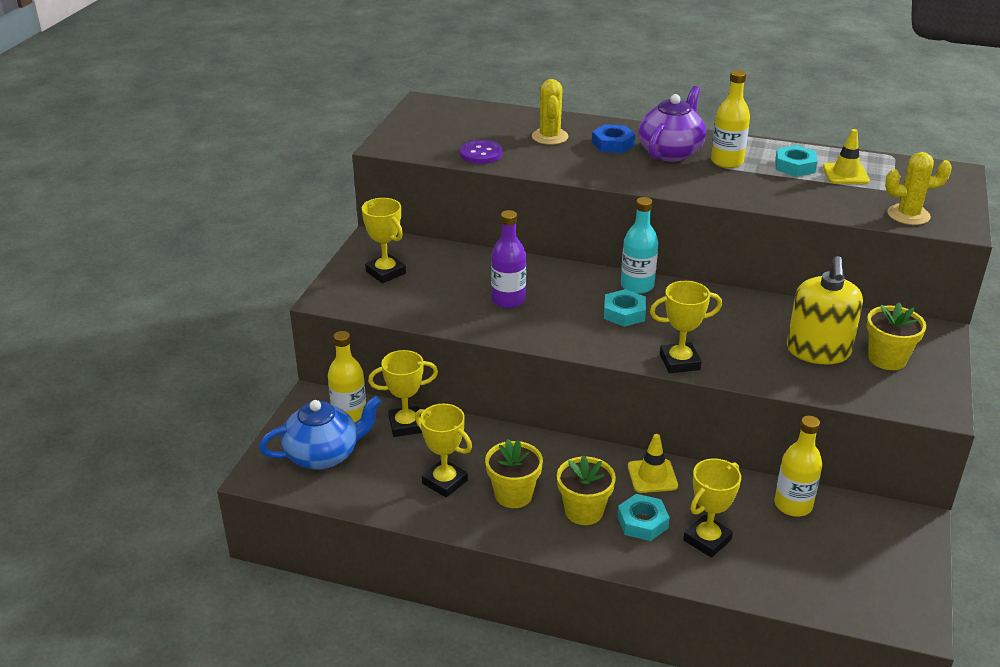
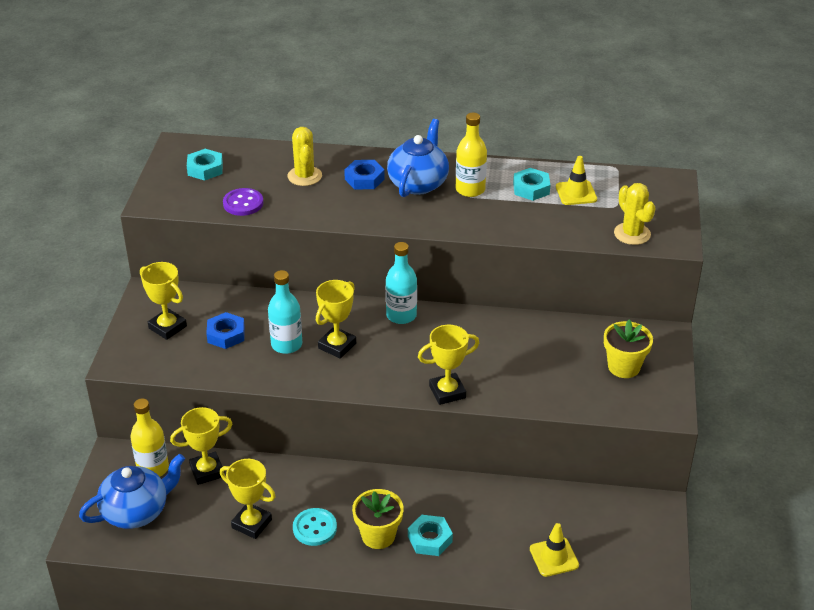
camera: 10 degrees left, 5 degrees up
yellow flower pot [485,439,543,508] -> turquoise button [293,508,337,546]
purple bottle [491,210,527,308] -> turquoise bottle [268,270,302,354]
turquoise nut [604,289,646,327] -> turquoise nut moved to [187,149,223,181]
yellow traffic cone [628,434,678,493] -> yellow traffic cone moved to [530,523,579,577]
purple teapot [638,86,706,162] -> blue teapot [387,119,449,197]
yellow trophy [683,458,741,558] -> yellow trophy moved to [316,280,356,359]
yellow bottle [774,416,822,517] -> none
yellow soap dispenser [787,256,863,364] -> none
yellow cactus [885,152,952,225] -> yellow cactus turned 75 degrees clockwise [614,183,656,245]
none -> blue nut [206,312,245,349]

